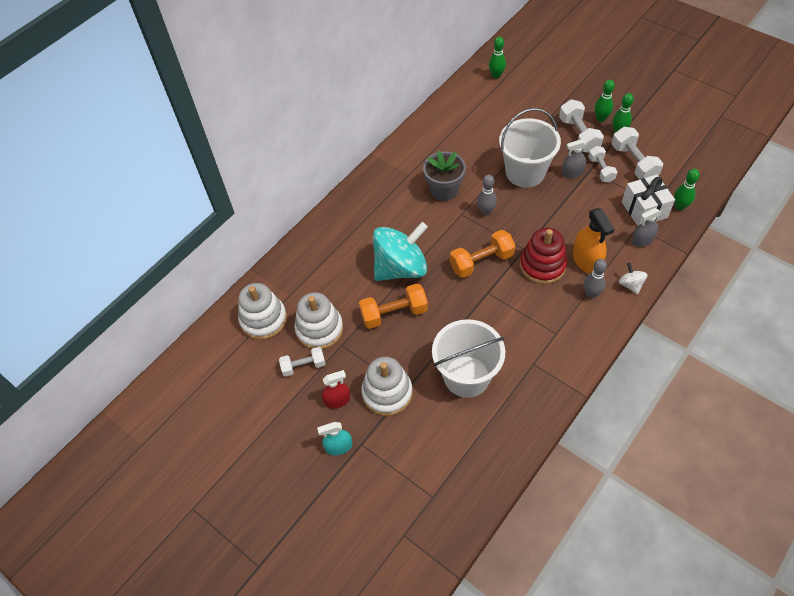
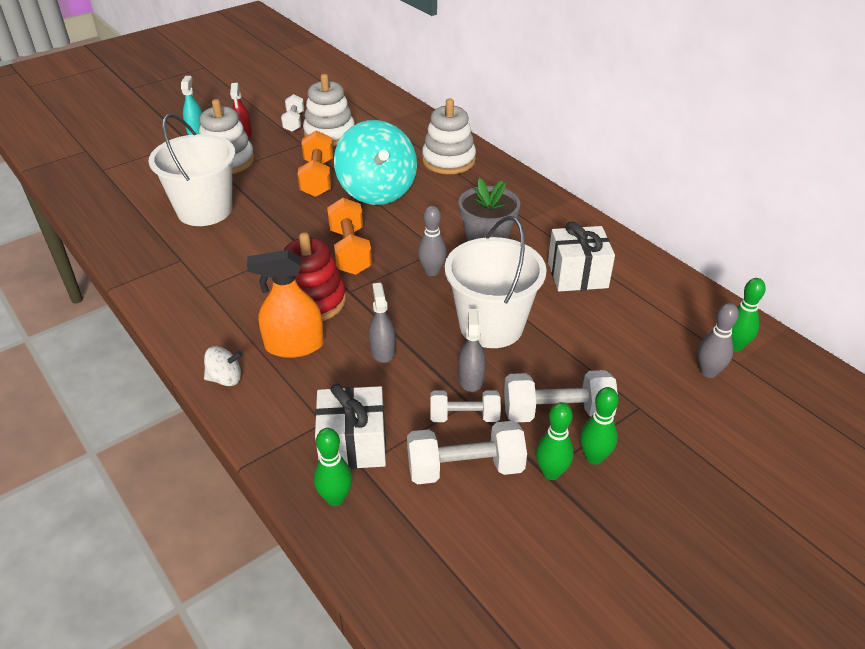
camera: 100 degrees right, 15 degrees down
white stacking toy [238,283,287,340] -> white stacking toy moved to [422,99,476,174]
grey bowling pin [584,259,607,298] -> grey bowling pin moved to [698,303,739,378]
grey spray bottle [632,208,661,247] -> grey spray bottle moved to [369,283,395,363]
none -> white gift [548,222,615,292]

